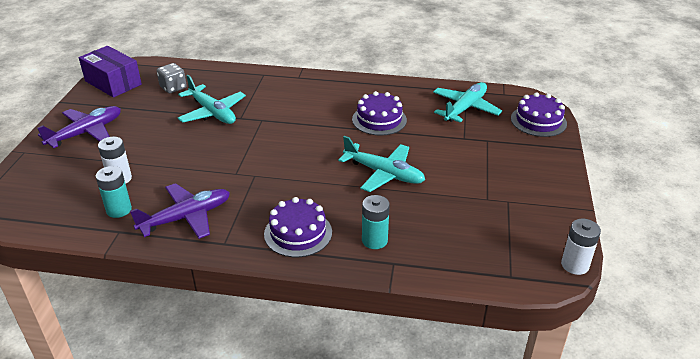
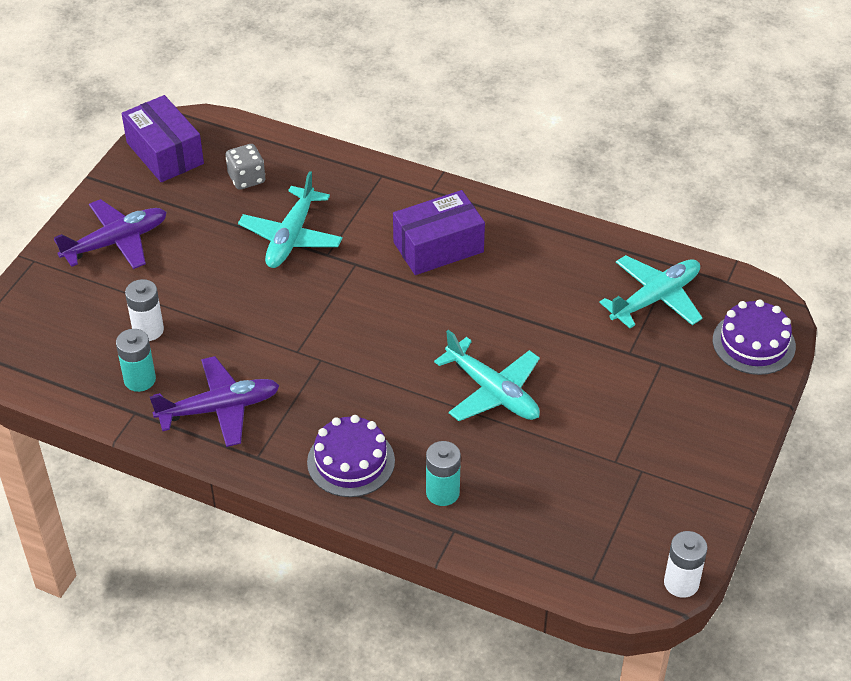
camera: 15 degrees right, 10 degrees up
turquoise plane [177,75,246,124] -> turquoise plane turned 45 degrees clockwise [238,171,343,268]
purple cake [352,91,407,136] -> none
none -> purple box [393,190,485,275]

